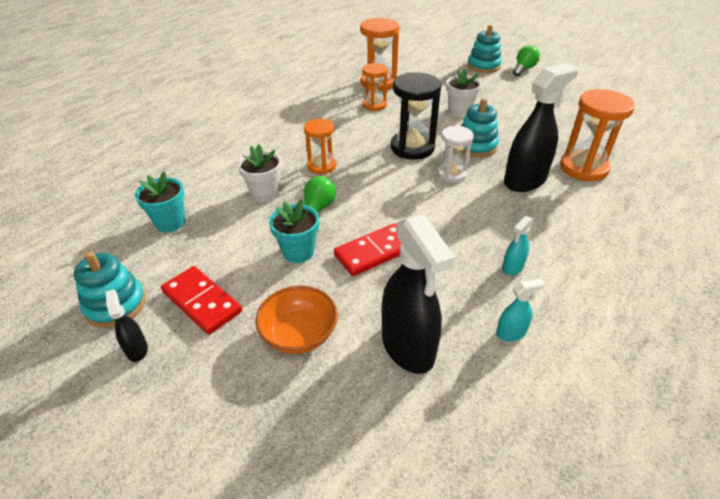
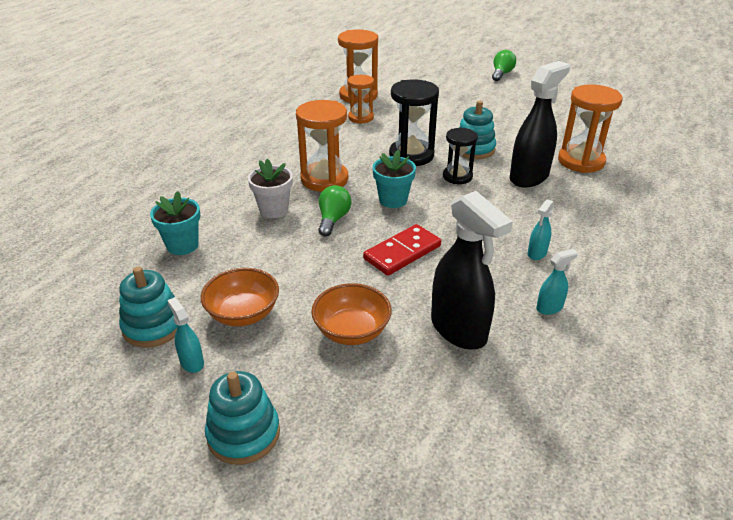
camera: 10 degrees left, 5 degrees down
black spray bottle [106,289,148,362] -> turquoise spray bottle [167,297,204,373]
red domino [161,266,242,335] -> orange bowl [201,268,279,326]
turquoise flower pot [269,199,319,263] -> turquoise flower pot moved to [372,150,416,208]
orange hourglass [304,119,336,174] -> orange hourglass [296,100,348,192], size x1.59
white hourglass [437,126,474,183] -> black hourglass [443,128,478,184]
white flower pot [446,69,482,117] -> none
turquoise stacking toy [468,25,502,73] -> turquoise stacking toy moved to [205,371,280,465]

